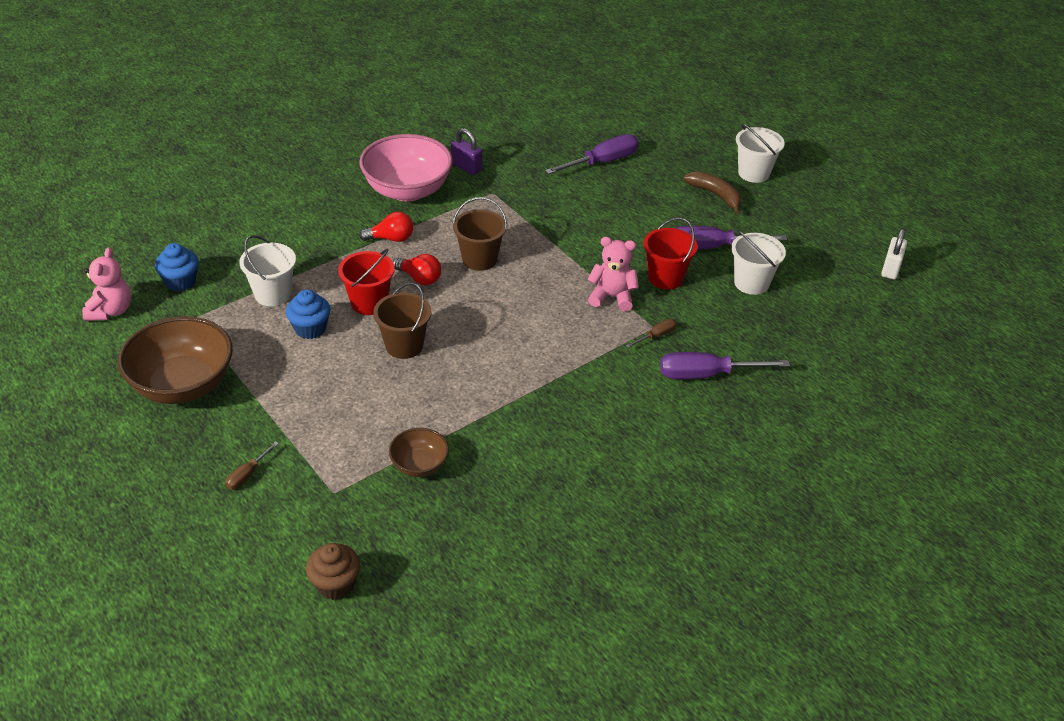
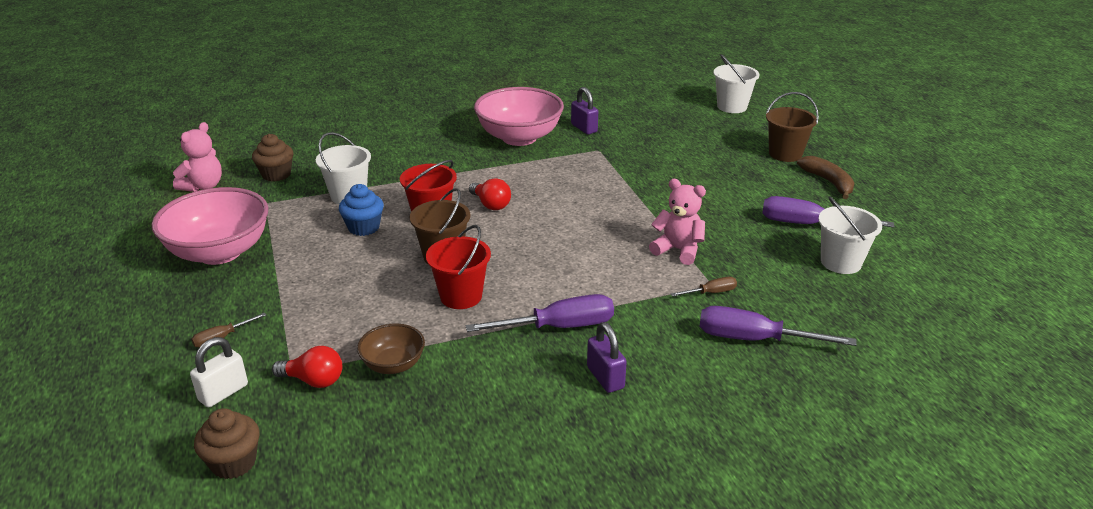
camera: 20 degrees right, 10 degrees down
brown bowl [118,316,233,404] -> pink bowl [152,187,269,265]
blue cupcake [155,243,199,291] -> brown cupcake [252,134,293,182]
red light bulb [359,212,413,242] -> red light bulb moved to [272,346,342,388]
brown bucket [452,197,507,271] -> brown bucket moved to [766,92,819,162]
purple screwdriver [545,134,639,174] -> purple screwdriver moved to [466,294,614,332]
red bucket [643,218,697,290] -> red bucket moved to [426,225,491,309]
white bucket [736,123,785,183] -> white bucket moved to [713,55,760,113]
white padlock [881,228,907,279] -> white padlock moved to [190,337,248,407]
none -> purple padlock [587,322,627,393]

